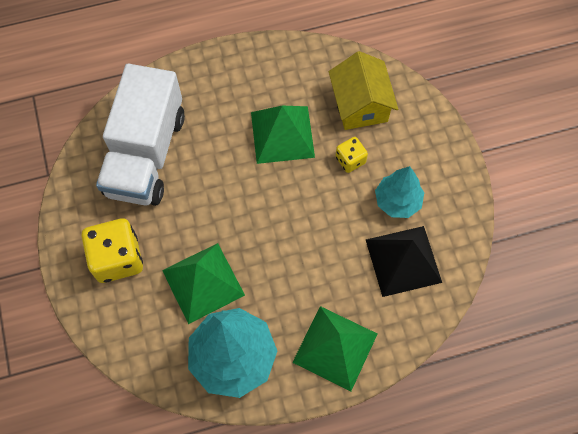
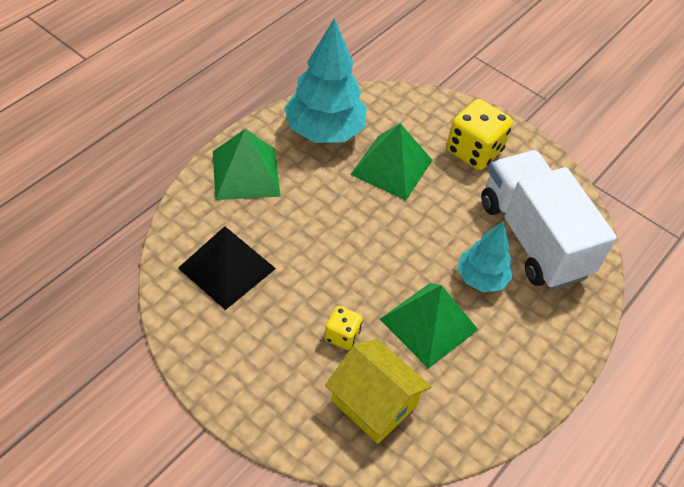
camera: 140 degrees right, 15 degrees down
turquoise tree [375,166,424,218] -> turquoise tree moved to [457,221,513,292]

